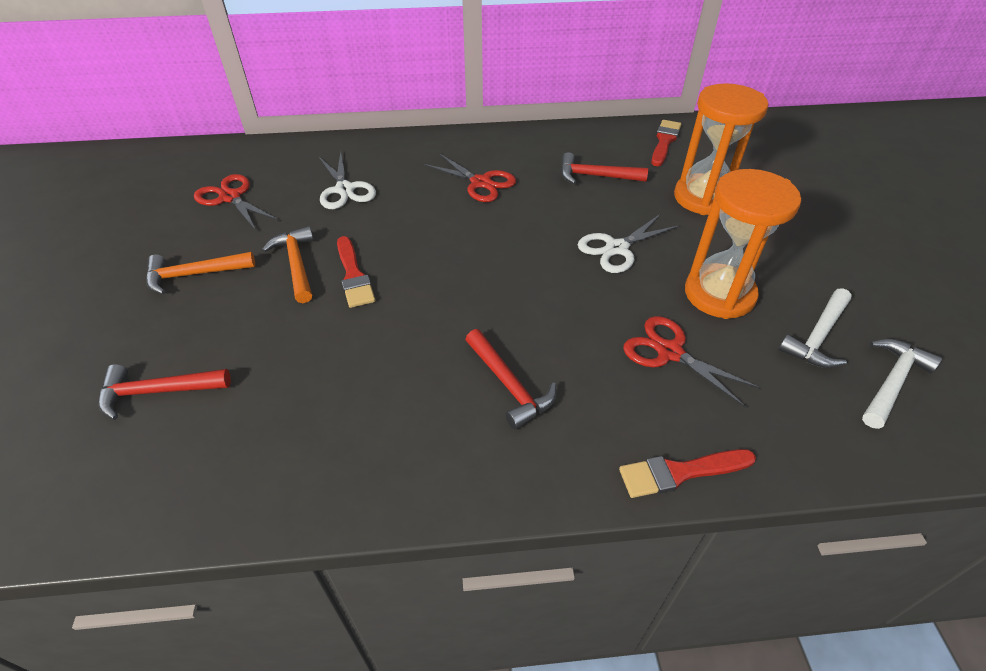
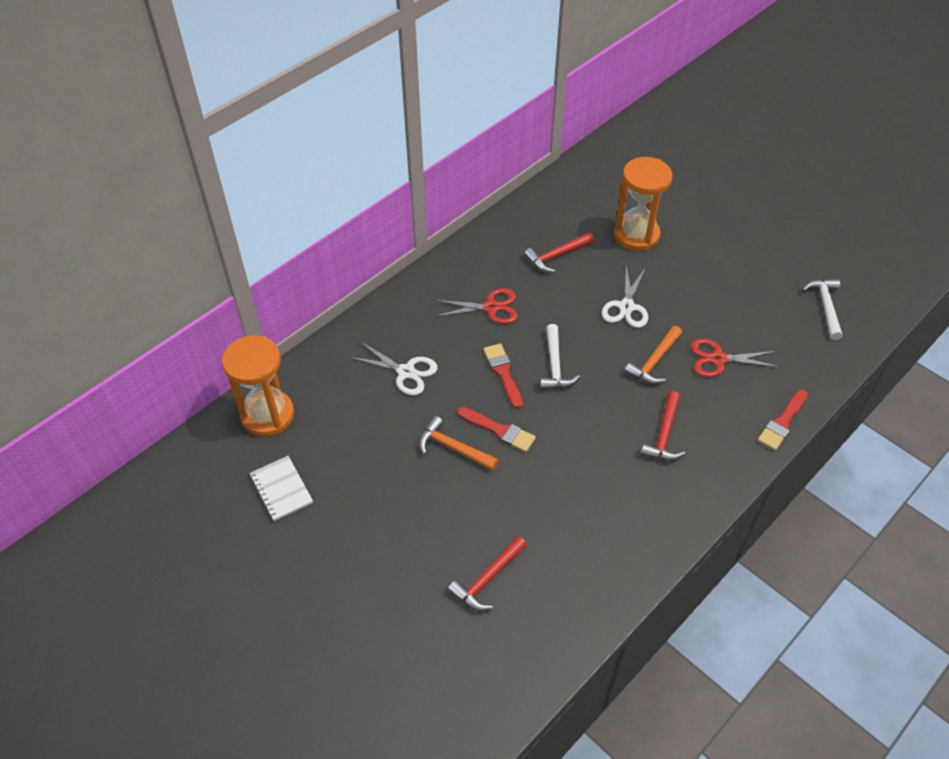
camera: 40 degrees left, 5 degrees up
orange hammer [146,252,255,294] -> orange hammer moved to [624,326,682,384]
red scissors [194,174,279,231] -> none
red hammer [465,329,557,430] -> red hammer turned 90 degrees clockwise [641,391,686,461]
red brush [651,120,681,166] -> red brush moved to [483,343,523,409]
orange hourglass [685,169,801,319] -> orange hourglass moved to [222,335,294,436]
white hammer [778,288,852,368] -> white hammer moved to [540,324,580,390]
none -> white notebook [250,456,313,521]

